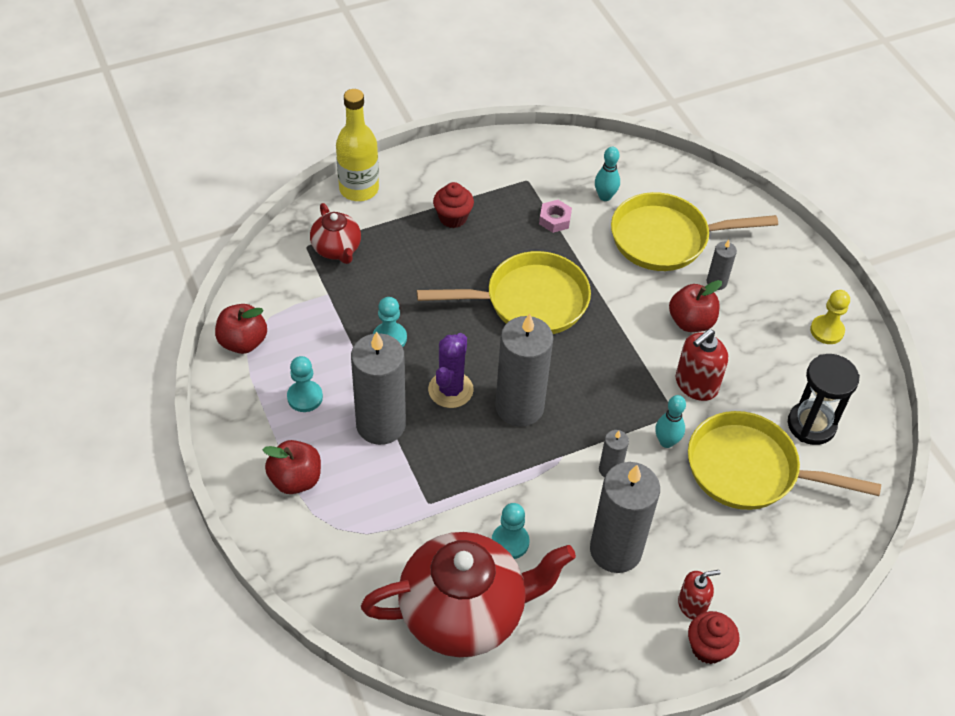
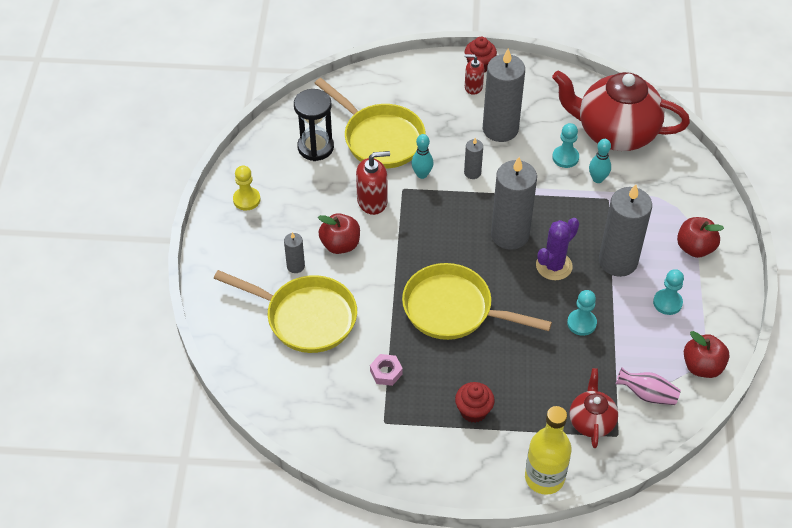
camera: 150 degrees left, 0 degrees up
turquoise bowling pin [595,147,620,201] -> turquoise bowling pin moved to [589,139,611,183]
none -> pink vase [616,367,681,405]

